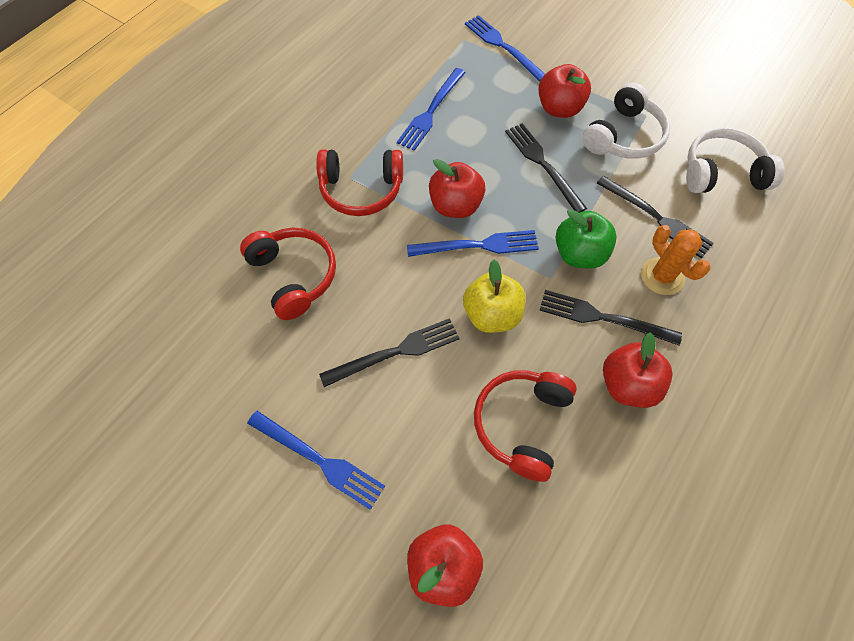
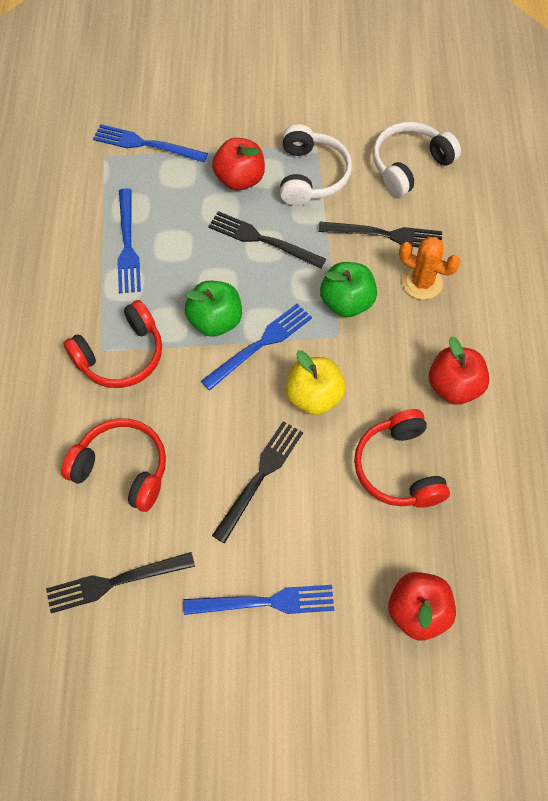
camera: 35 degrees left, 0 degrees up
red apple [429,159,485,218] -> green apple [185,281,242,337]
black fork [540,290,682,346] -> black fork moved to [46,552,195,613]

